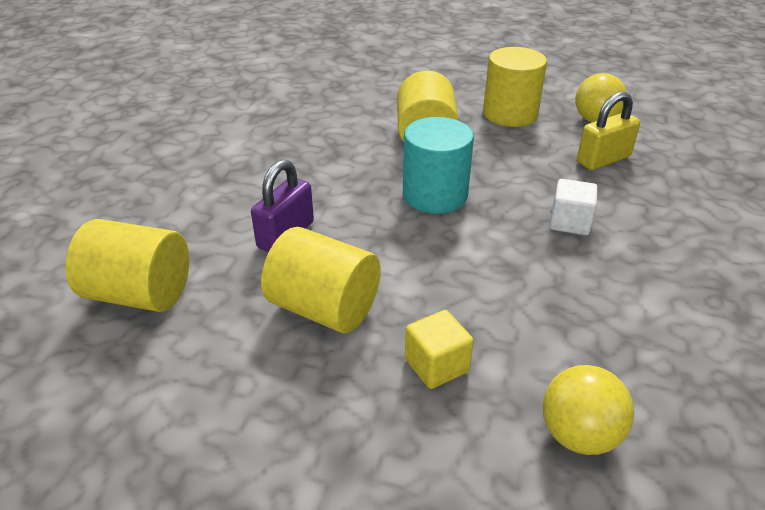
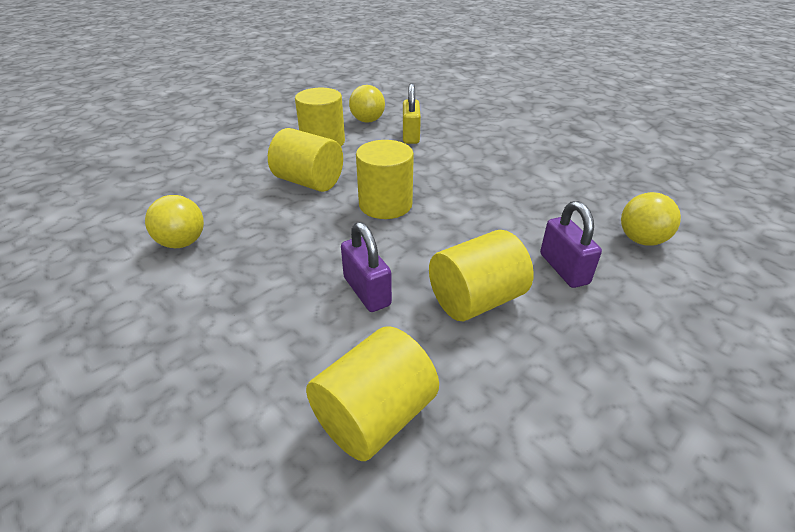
camera: 60 degrees left, 0 degrees up
turquoise cylinder [403,117,474,214] -> yellow cylinder [356,140,414,219]
yellow cube [405,310,474,389] -> purple padlock [540,201,602,288]
white cube [550,179,598,235] -> none
none -> yellow ball [145,195,204,248]

